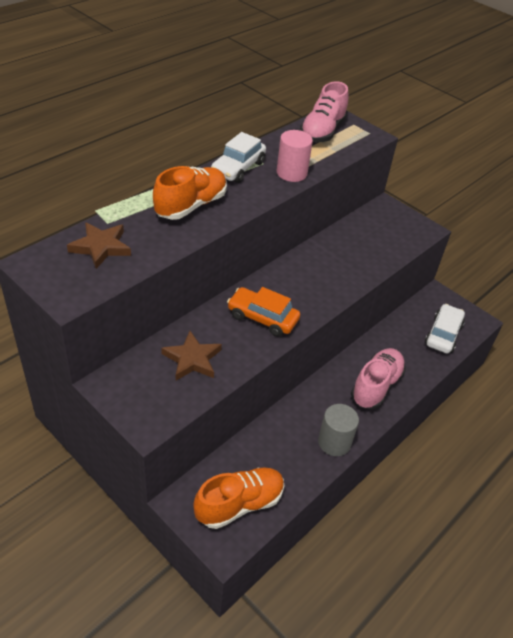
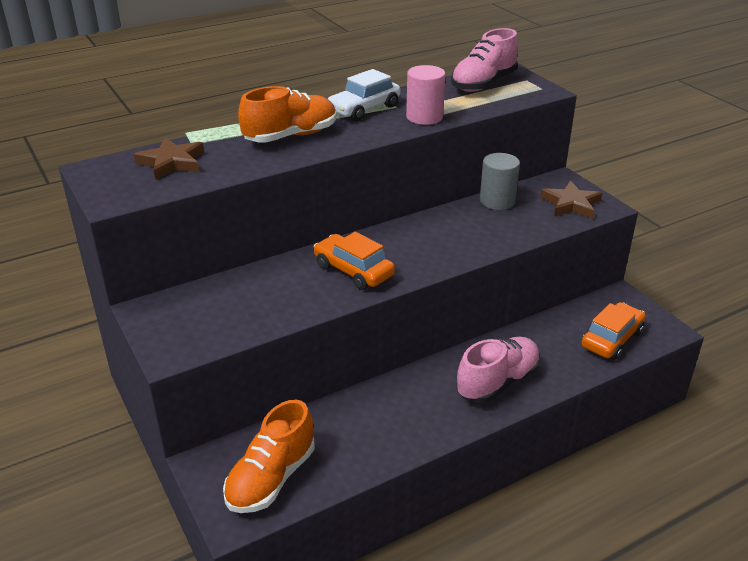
camera: 20 degrees right, 10 degrees down
brown star [161,331,222,380] -> brown star moved to [540,180,602,219]
orange shoe [193,467,284,529] -> orange shoe turned 135 degrees clockwise [223,400,315,513]
grey cylinder [318,404,359,456] -> grey cylinder moved to [480,153,520,210]
white car [425,304,465,354] -> orange car [581,302,646,360]

